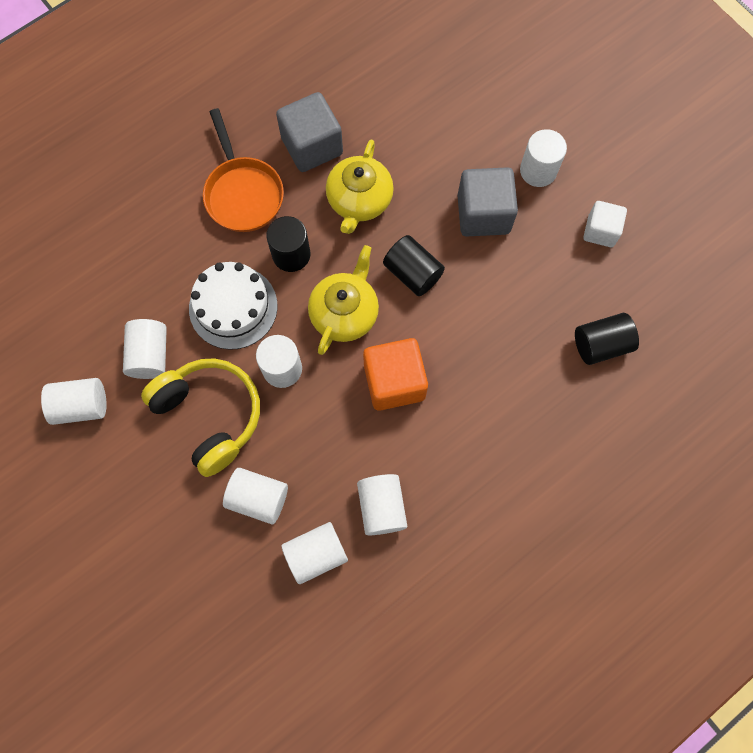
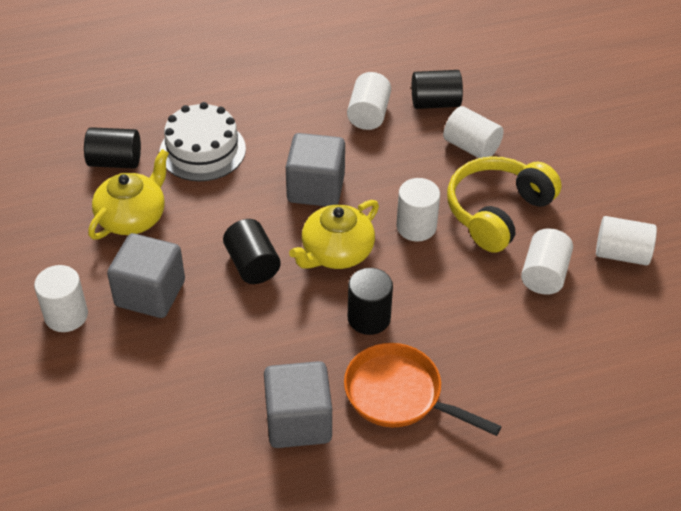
camera: 160 degrees left, 25 degrees down
yellow headphones [141,358,260,477] -> yellow headphones turned 60 degrees clockwise [447,156,562,253]
white cake [189,262,278,350] -> white cake moved to [160,102,246,181]
orange pan [203,108,284,232] -> orange pan turned 60 degrees counterclockwise [344,343,502,436]
white cylinder [282,522,348,584] -> black cylinder [412,70,463,109]
yellow teapot [326,140,394,234] -> yellow teapot moved to [88,149,169,239]
orange cube [363,338,428,411] -> grey cube [286,133,345,206]
white cube [584,201,627,247] -> none

